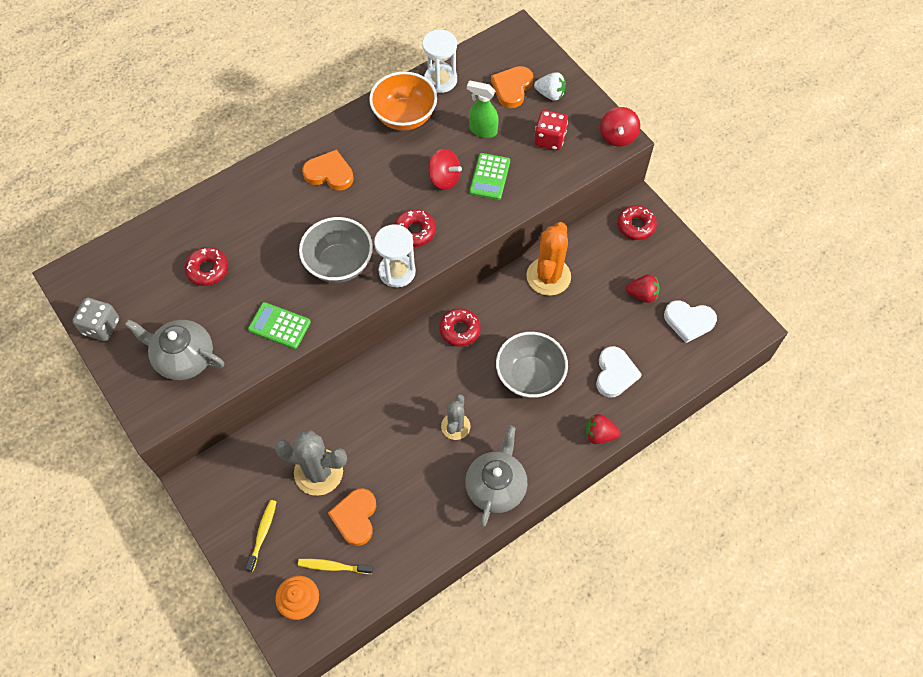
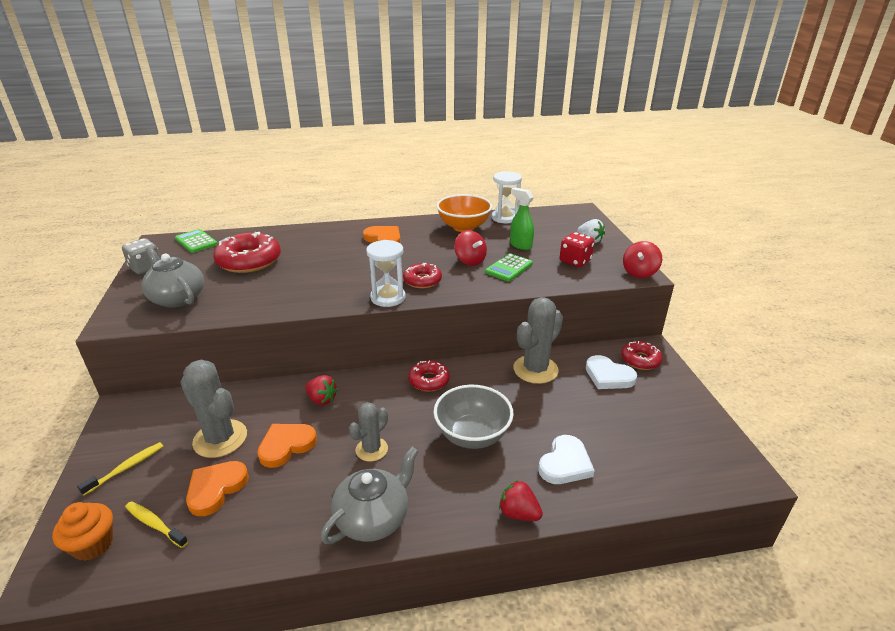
camera: 25 degrees right, 30 degrees down
red donut [184,247,228,286] -> red donut [213,232,281,273], size x1.74
green calculator [248,302,311,349] -> green calculator moved to [175,229,218,253]
grey bowl [299,217,373,283] -> none
orange heart [491,66,534,108] -> orange heart moved to [257,424,317,468]
orange cactus [526,222,571,296] -> grey cactus [513,297,563,384]
red strawberry [626,274,660,303] -> red strawberry moved to [305,375,338,405]
white heart [664,301,717,343] -> white heart moved to [586,355,637,389]

